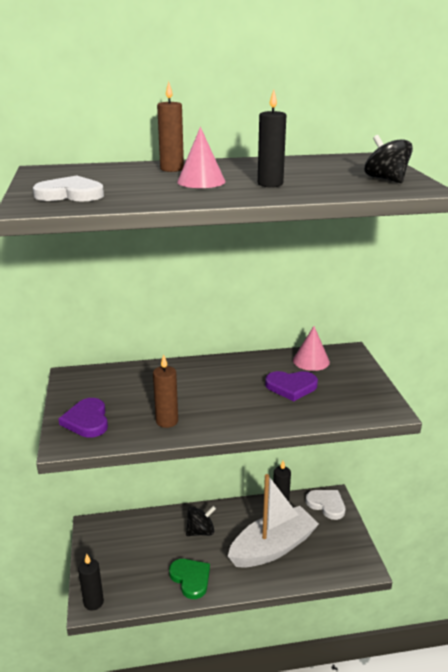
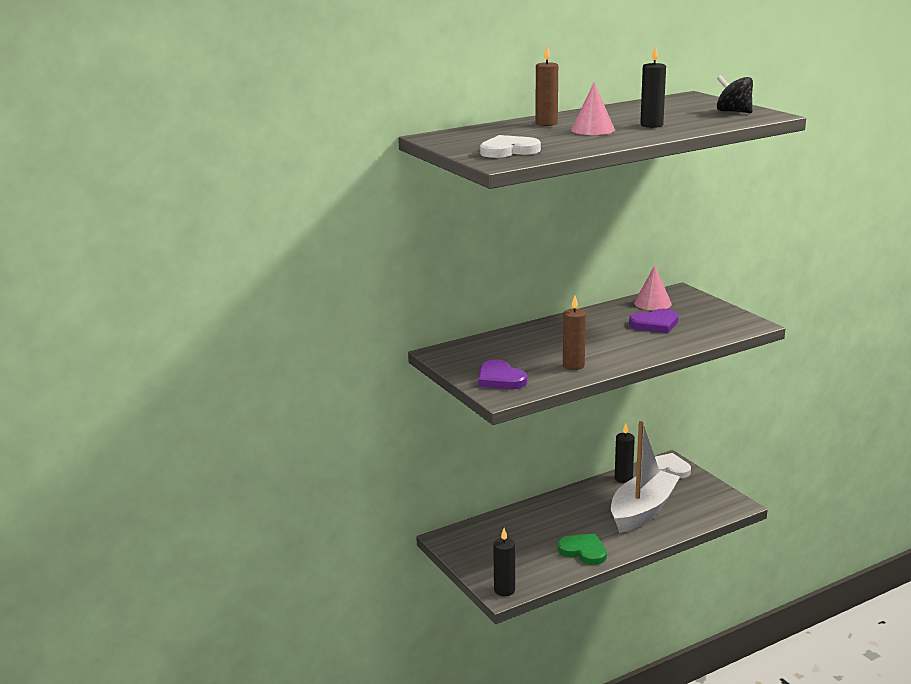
camera: 20 degrees left, 5 degrees down
black spinning top [186,506,216,536] -> none

